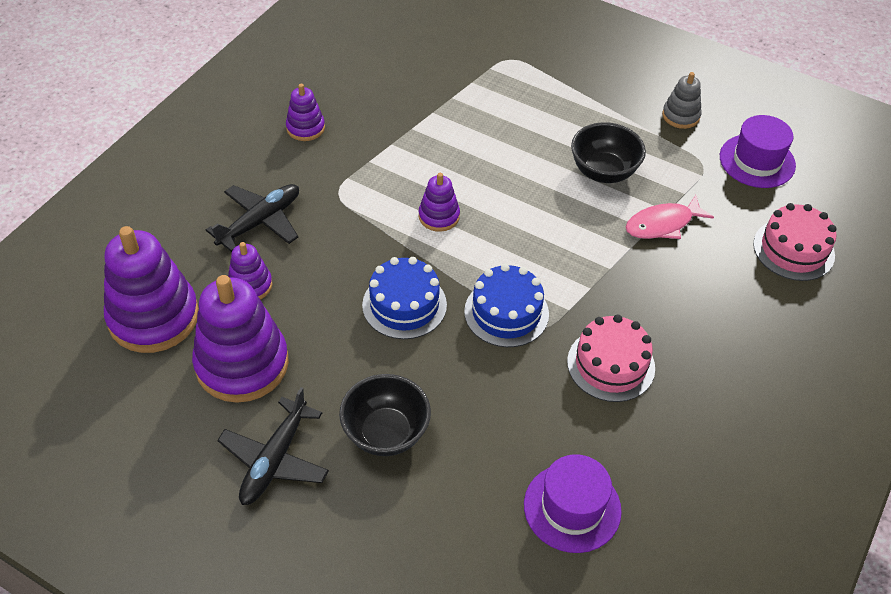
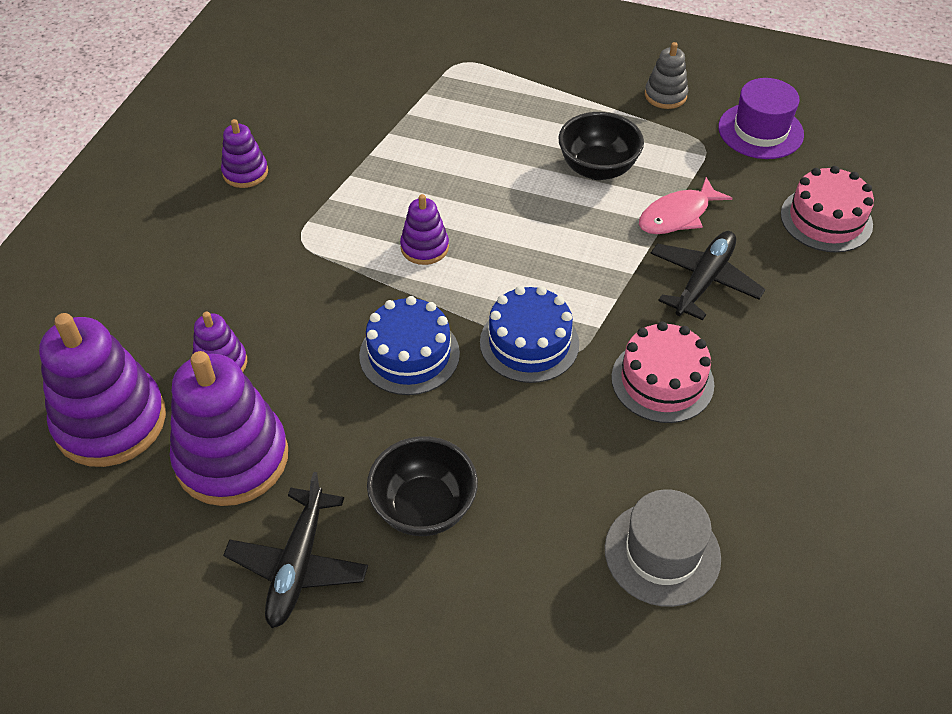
camera: 10 degrees left, 0 degrees up
black plane [206,184,299,252] -> black plane moved to [651,231,765,320]
purple hat [524,454,622,553] -> grey hat [604,489,721,607]

